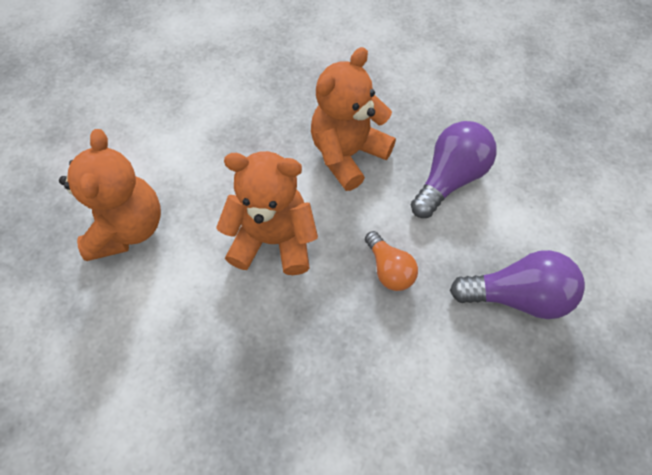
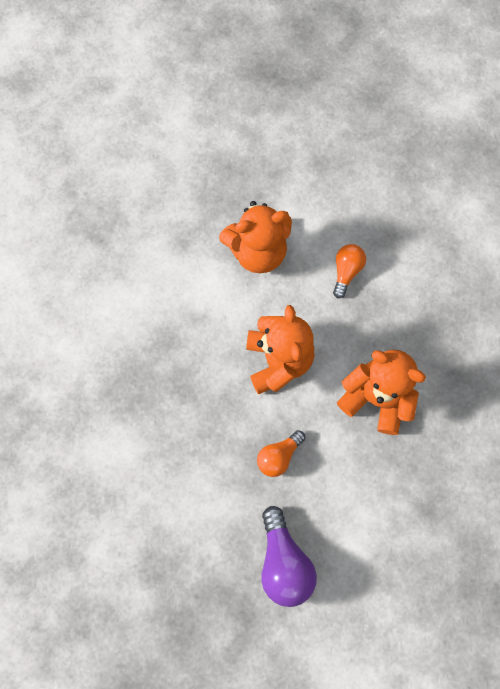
camera: 75 degrees right, 10 degrees up
purple light bulb [411,121,497,218] -> none
none -> orange light bulb [333,244,366,298]

